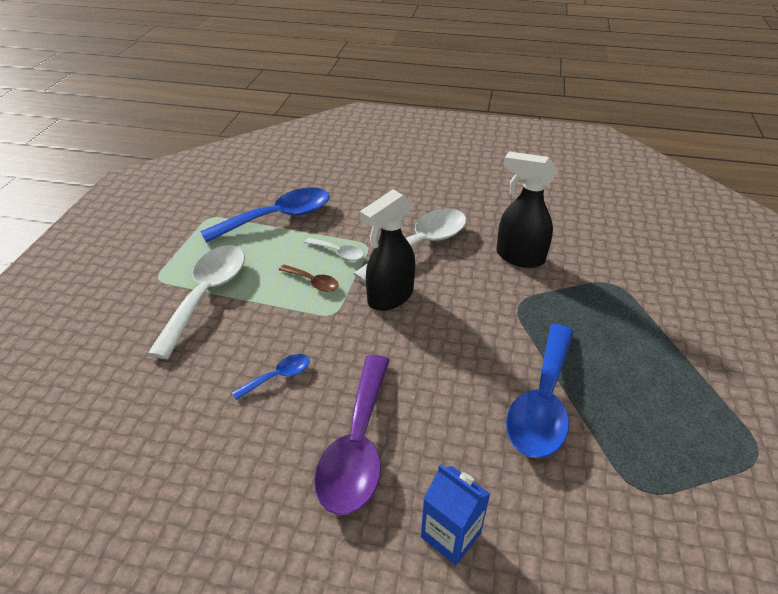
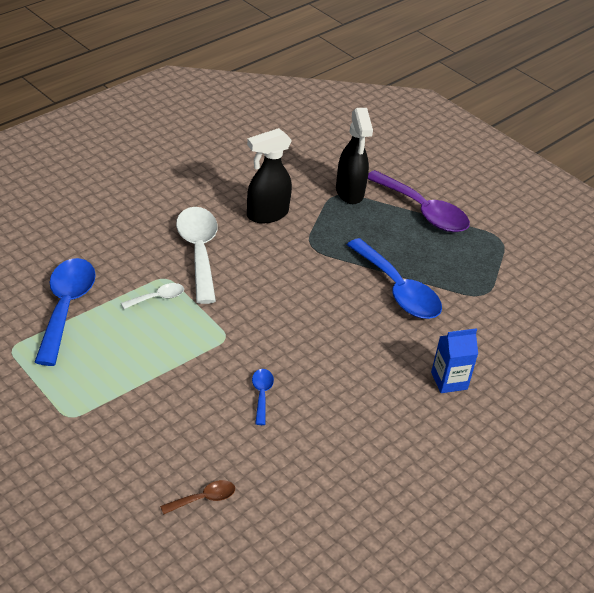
camera: 60 degrees left, 0 degrees up
white spoon [147,245,245,359] -> none
brown spoon [279,265,339,292] -> brown spoon moved to [160,480,235,514]
purple spoon [314,355,390,515] -> purple spoon moved to [368,170,470,232]
black spray bottle [360,189,415,311] -> black spray bottle moved to [336,108,373,204]

